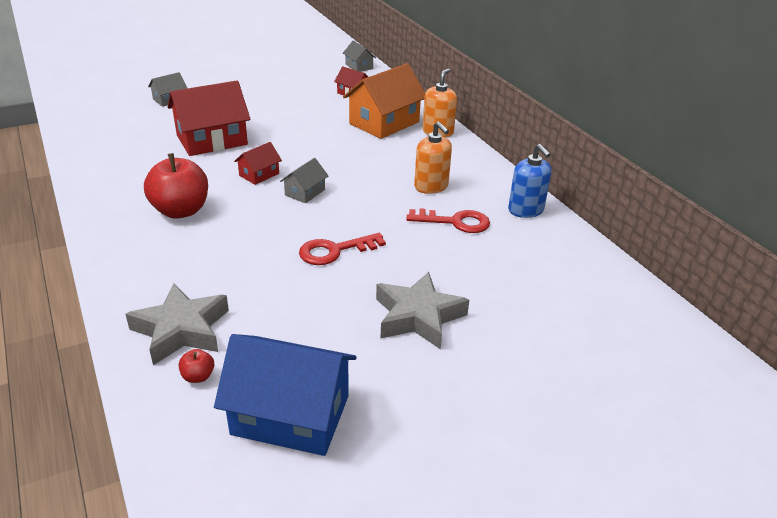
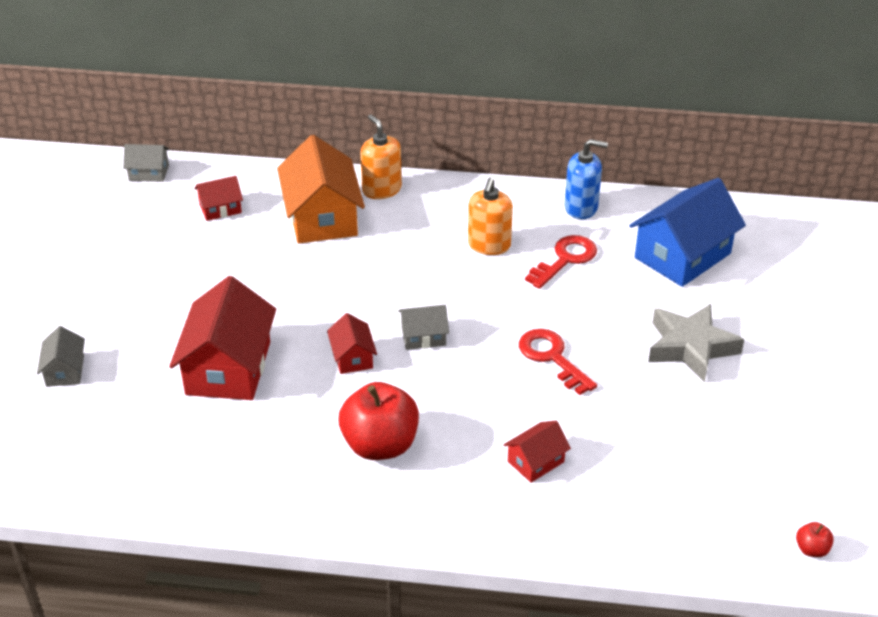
camera: 55 degrees left, 5 degrees up
grey star [125,283,229,365] -> none
red apple [179,349,214,383] -> red apple moved to [796,522,834,557]
blue house [214,334,357,456] -> blue house moved to [629,178,746,287]
grey house [280,158,328,203] -> grey house turned 75 degrees counterclockwise [398,305,449,350]
red key [299,233,386,265] -> red key turned 135 degrees clockwise [519,329,597,395]
orange soap dispenser [414,121,452,194] -> orange soap dispenser turned 105 degrees clockwise [468,178,513,255]
none -> red house [504,420,571,483]

